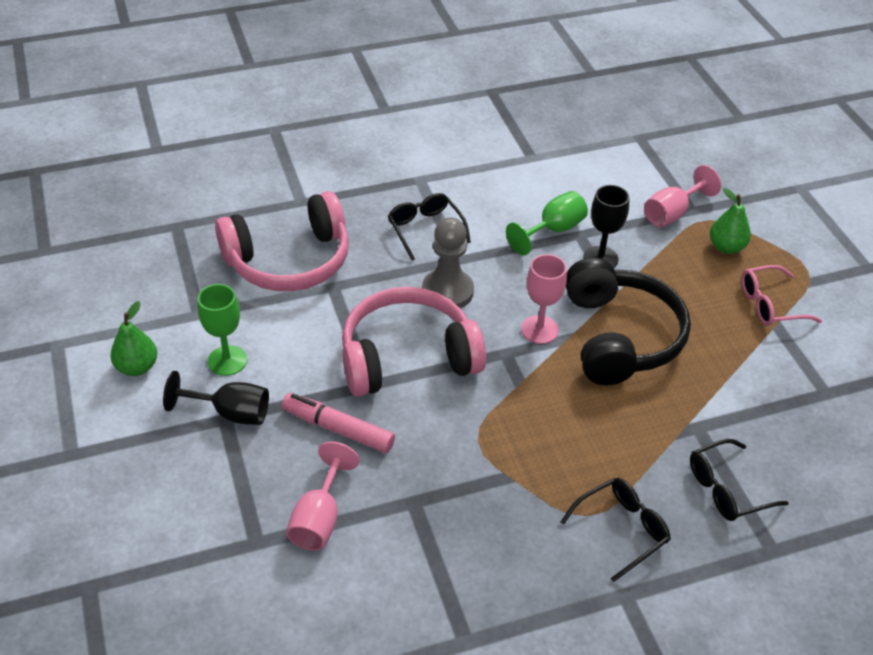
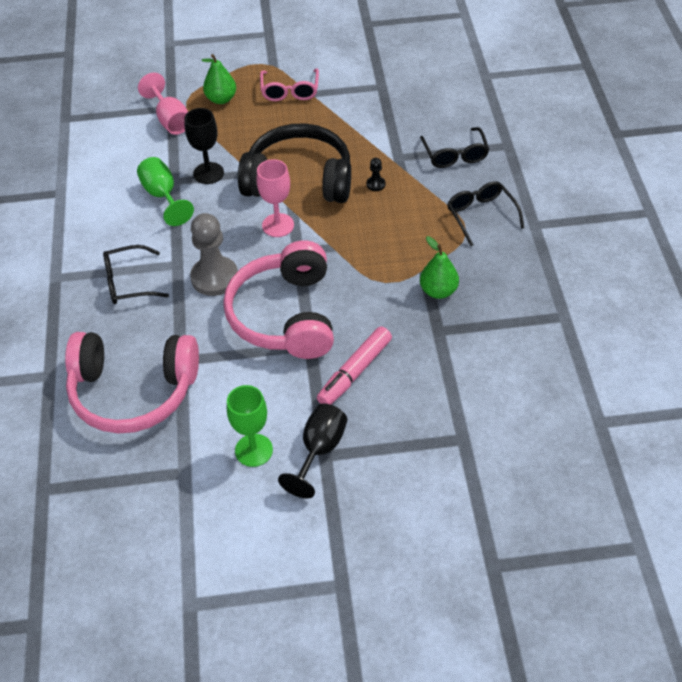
camera: 75 degrees left, 5 degrees up
green pear [110,301,157,376] -> green pear moved to [420,236,459,299]
pink headphones [215,191,349,291] -> pink headphones turned 105 degrees clockwise [65,332,199,433]
pink goblet [286,441,360,550] -> none
none -> black pawn [367,158,385,191]

